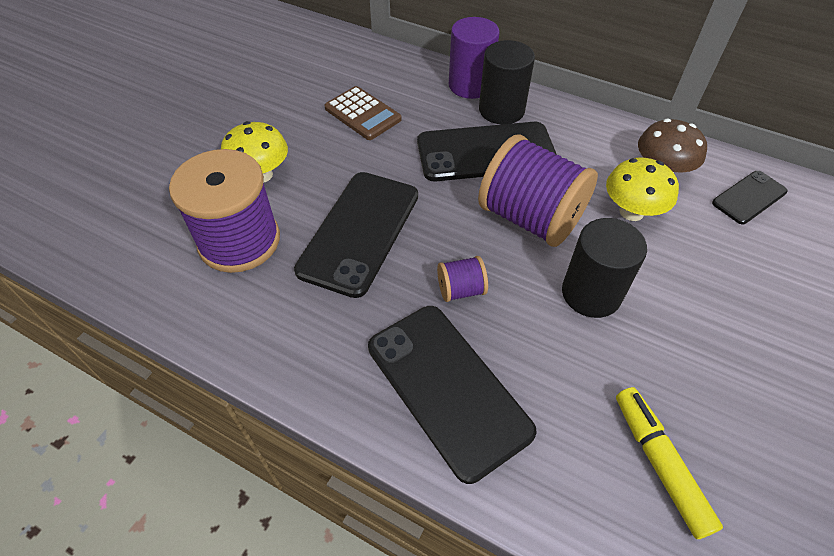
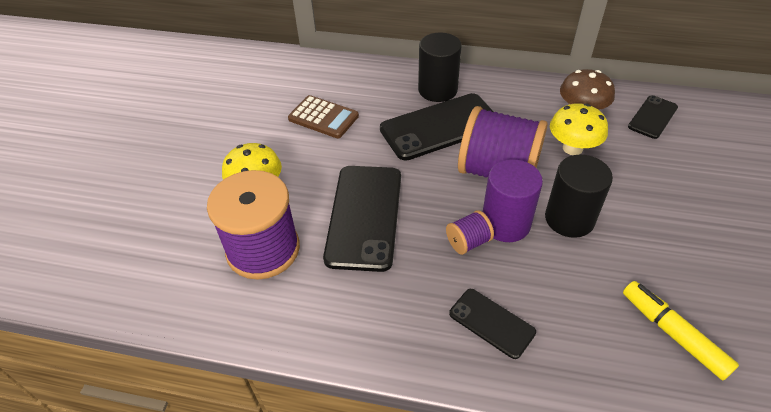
camera: 15 degrees left, 5 degrees down
black phone [368,306,537,484] -> black phone [449,289,536,359], size x0.54
purple cylinder [449,17,500,99] -> purple cylinder moved to [483,159,543,242]

